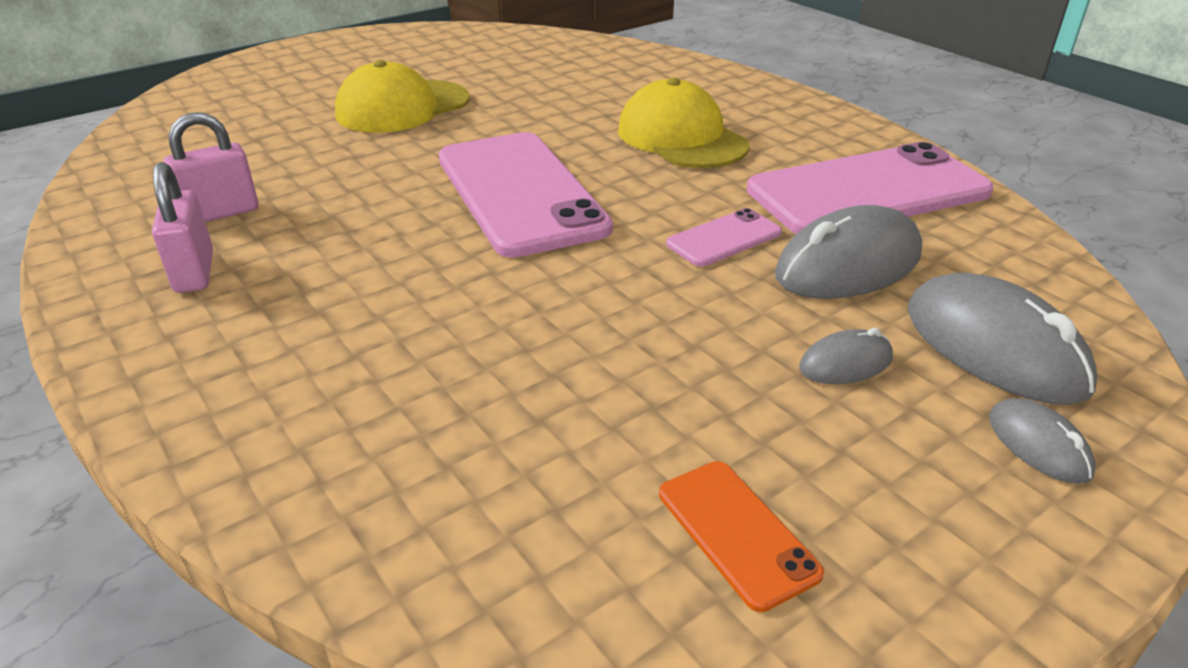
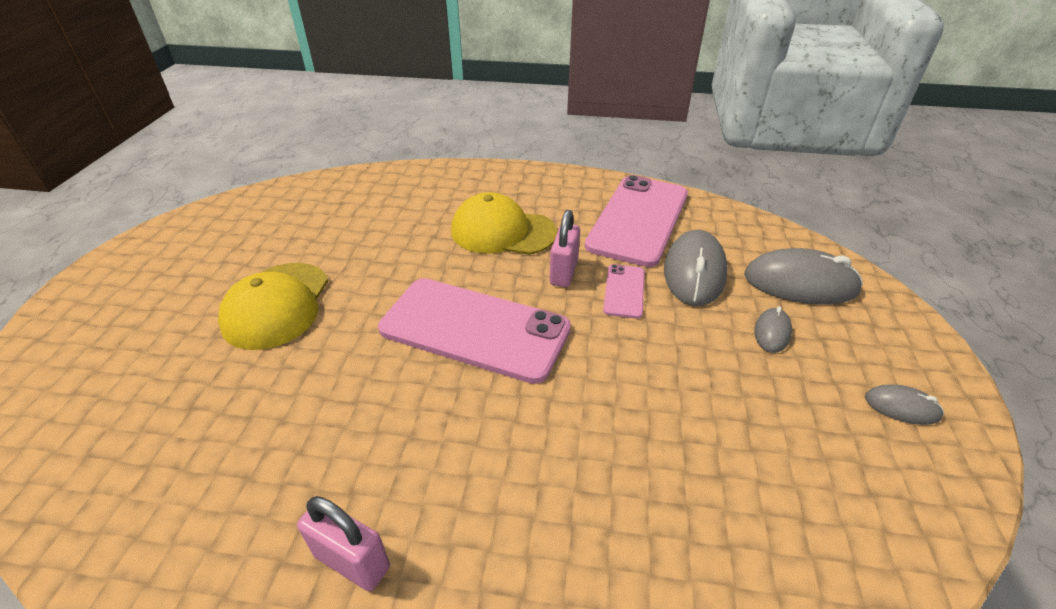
camera: 45 degrees left, 5 degrees up
pink padlock [163,113,259,222] -> pink padlock moved to [550,210,580,287]
orange phone [659,461,824,612] -> none
grey mouse [989,398,1096,484] -> grey mouse moved to [865,384,944,425]

